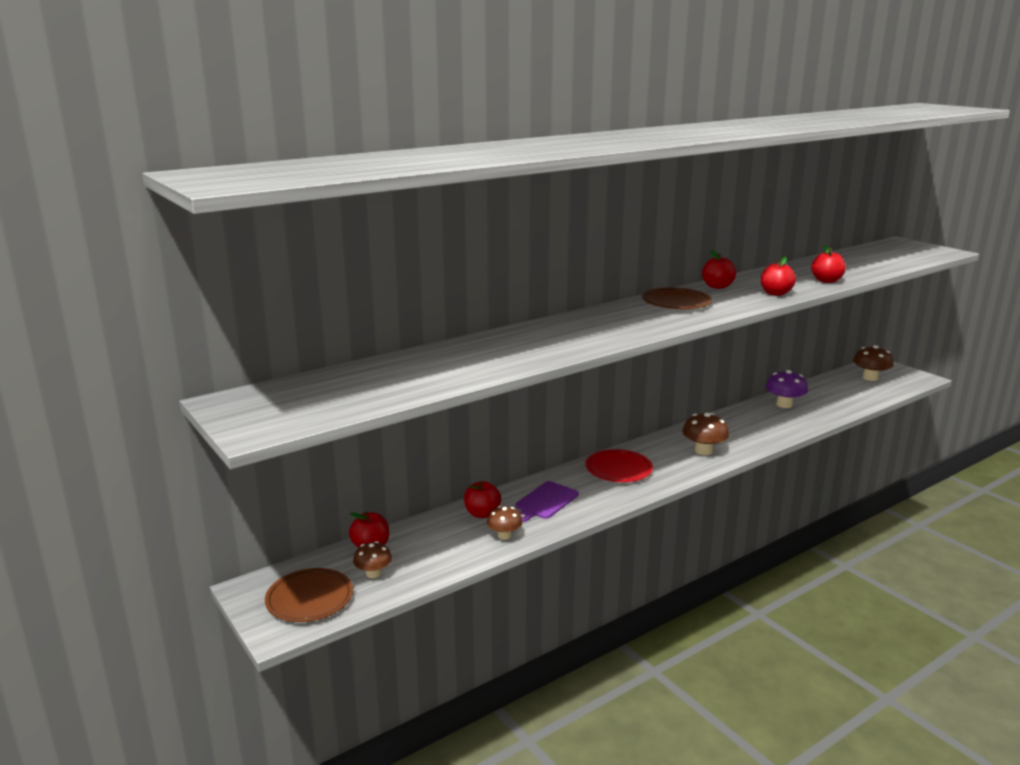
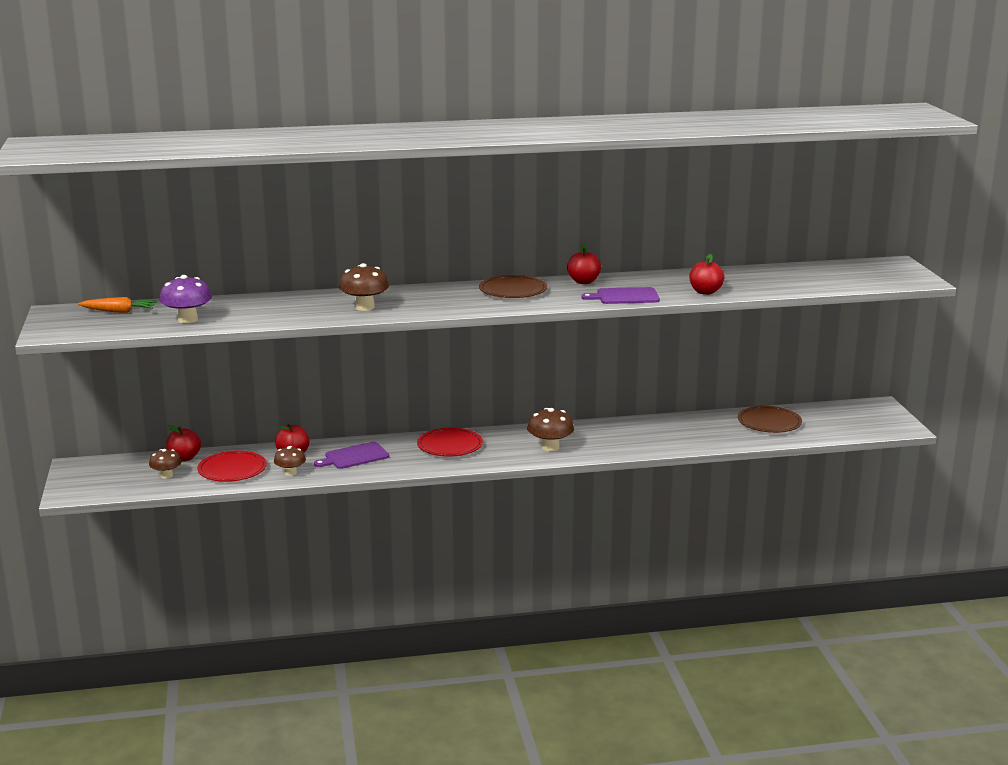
camera: 25 degrees right, 0 degrees up
brown plate [265,568,353,622] -> brown plate moved to [738,406,802,433]
red apple [761,257,796,296] -> purple cutting board [581,287,660,304]
purple mushroom [766,370,808,408] -> purple mushroom moved to [159,275,212,323]
brown mushroom [853,345,894,381] -> brown mushroom moved to [339,263,389,311]
none -> orange carrot [78,297,157,313]
none -> red plate [197,450,267,482]

